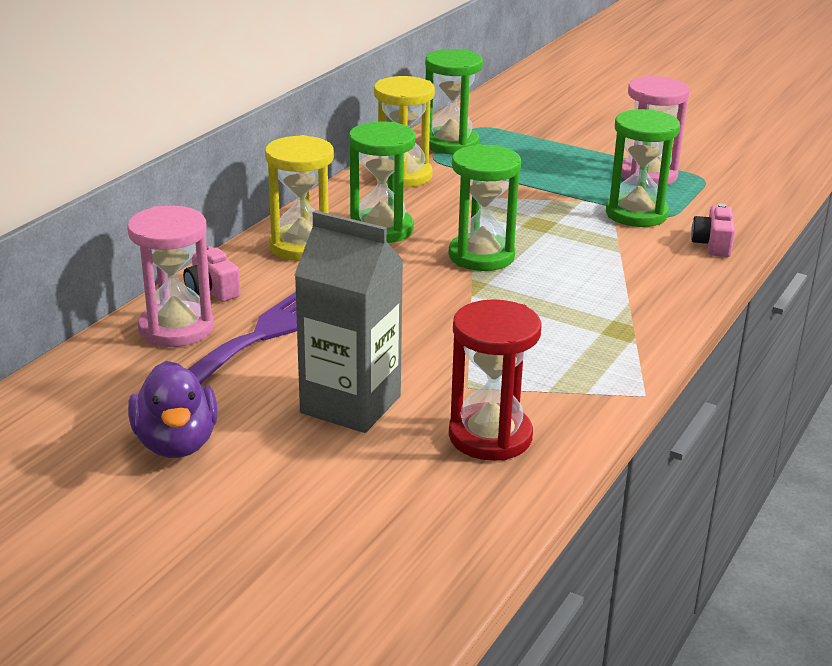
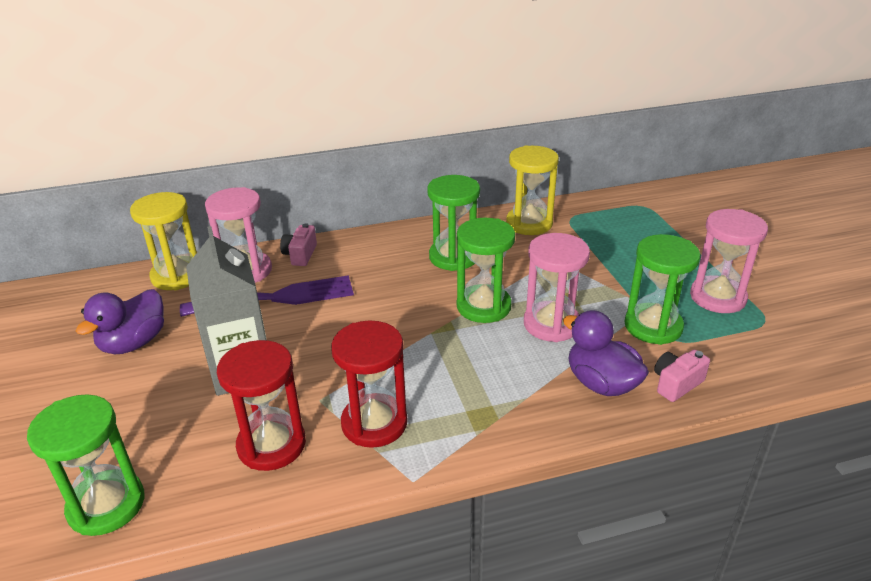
camera: 45 degrees right, 5 degrees up
yellow hourglass [265,135,334,261] -> yellow hourglass moved to [130,192,197,290]
green hourglass [425,49,483,154] -> green hourglass moved to [27,394,145,536]
none -> red hourglass [331,321,408,448]
none -> pink hourglass [524,233,590,342]
none -> purple duck [563,310,649,396]

